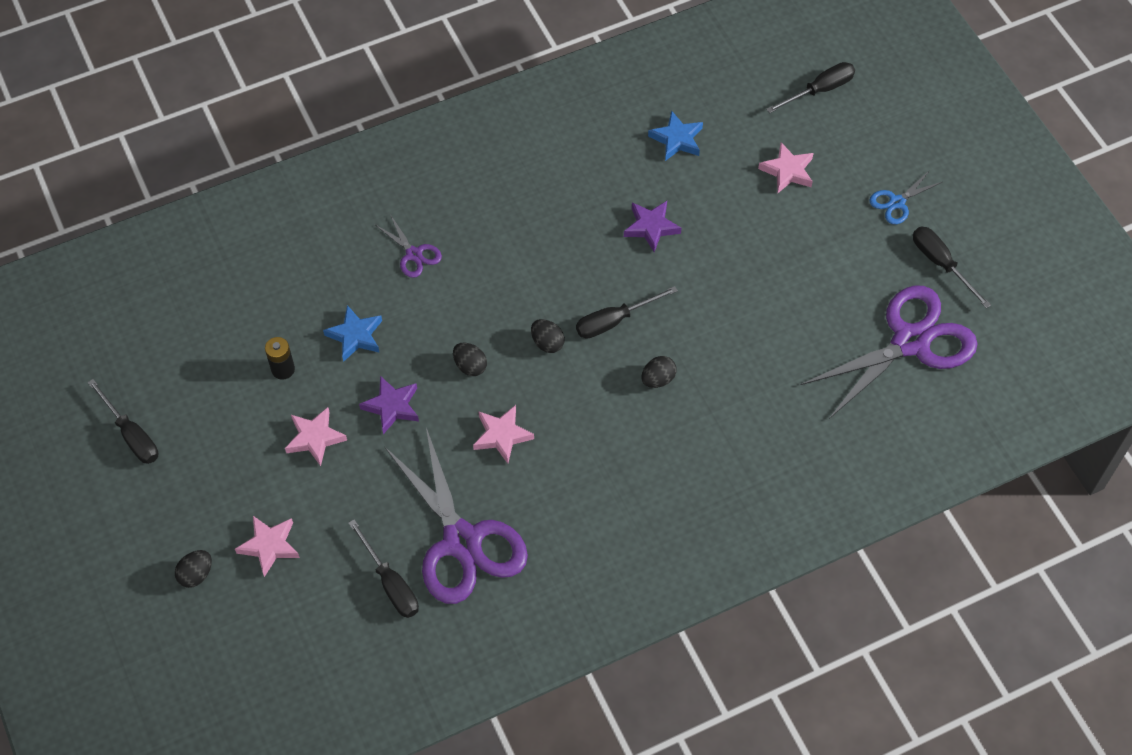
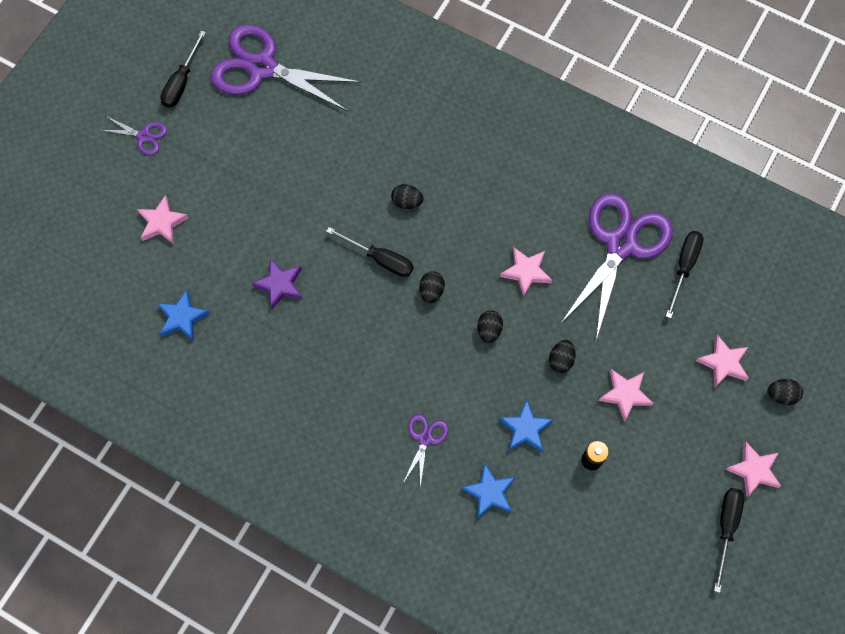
camera: 125 degrees left, 10 degrees up
purple star [359,376,419,434] -> black egg [549,340,576,373]
black screwdriver [766,62,855,113] -> none
blue scissors [869,170,942,224] -> purple scissors [100,116,167,155]
none -> blue star [461,463,516,518]
none -> pink star [725,442,781,497]

